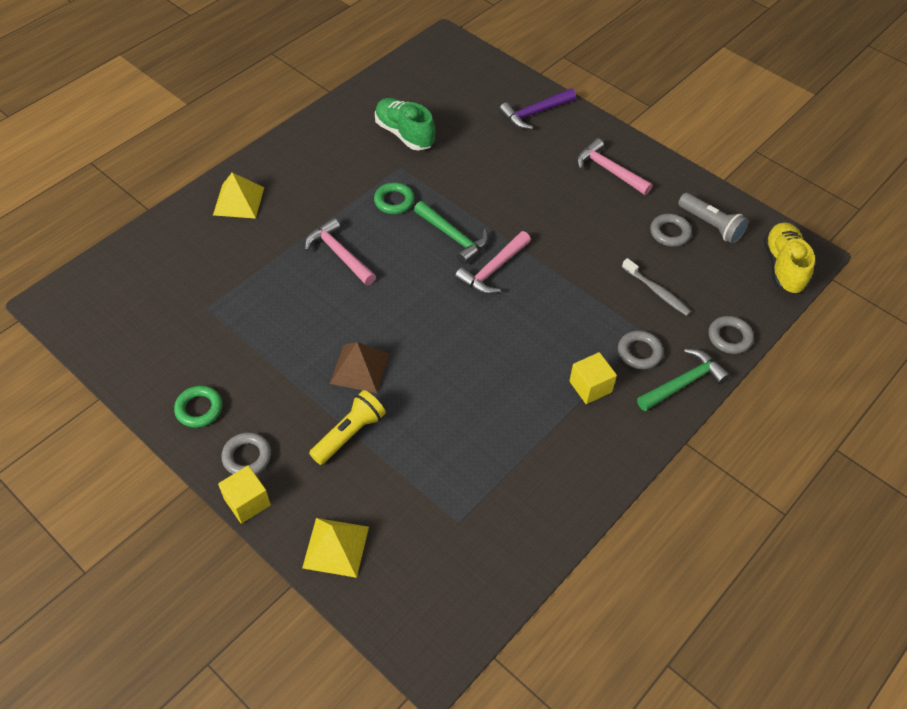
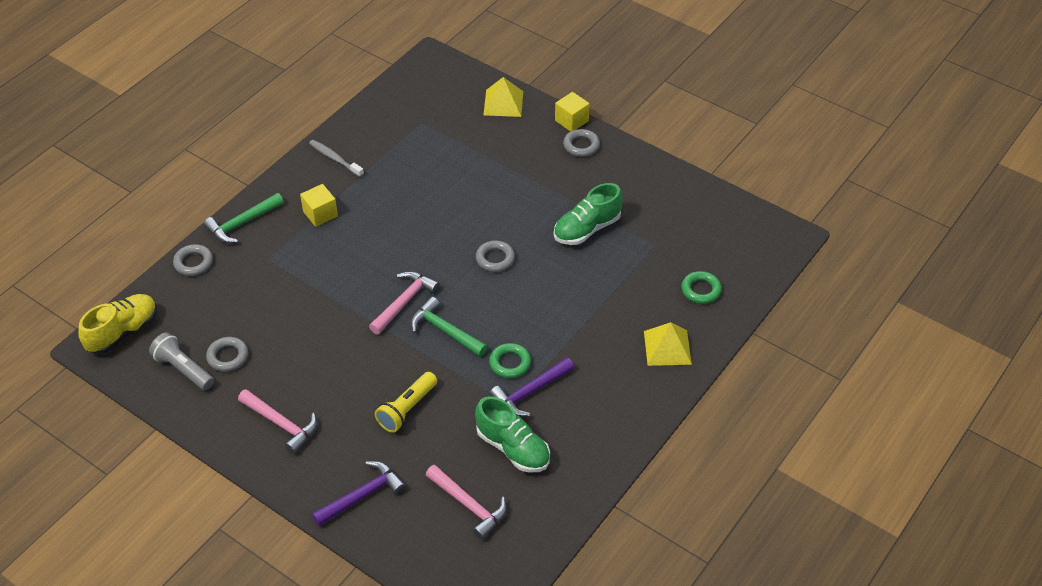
camera: 175 degrees right, 5 degrees down
green ring [174,386,223,428] -> green ring moved to [682,271,722,304]
pink hammer [305,218,376,286] -> pink hammer moved to [426,465,507,540]
yellow flashlight [309,390,386,465] -> yellow flashlight moved to [375,372,437,433]
brown pyramid [330,342,390,393] -> none
grey ring [618,331,663,370] -> grey ring moved to [476,241,515,272]
grey toothbrush [622,258,691,316] -> grey toothbrush moved to [309,140,364,177]
yellow shoe [764,222,815,295] -> yellow shoe turned 135 degrees counterclockwise [78,294,157,354]
none -> purple hammer [489,358,574,417]
none -> green shoe [554,183,623,245]

